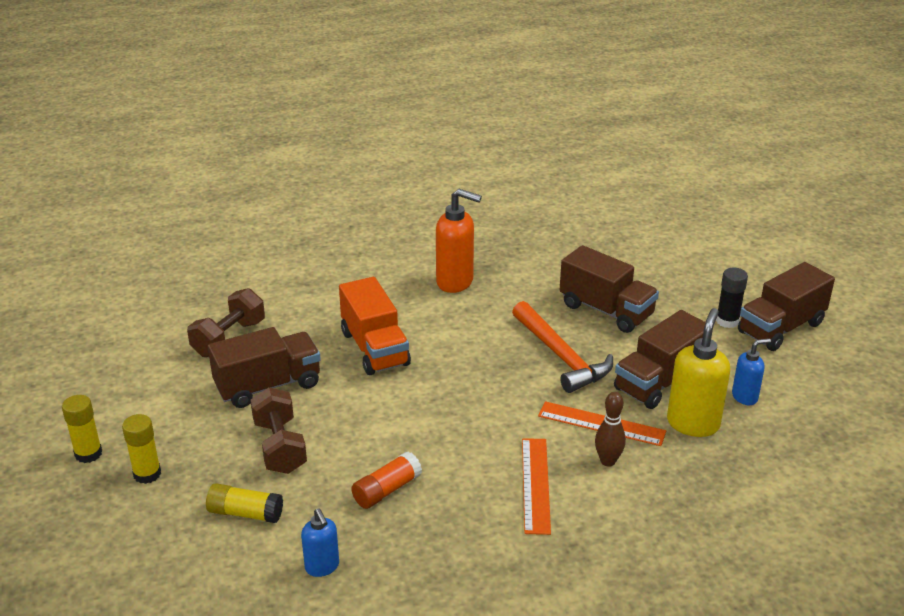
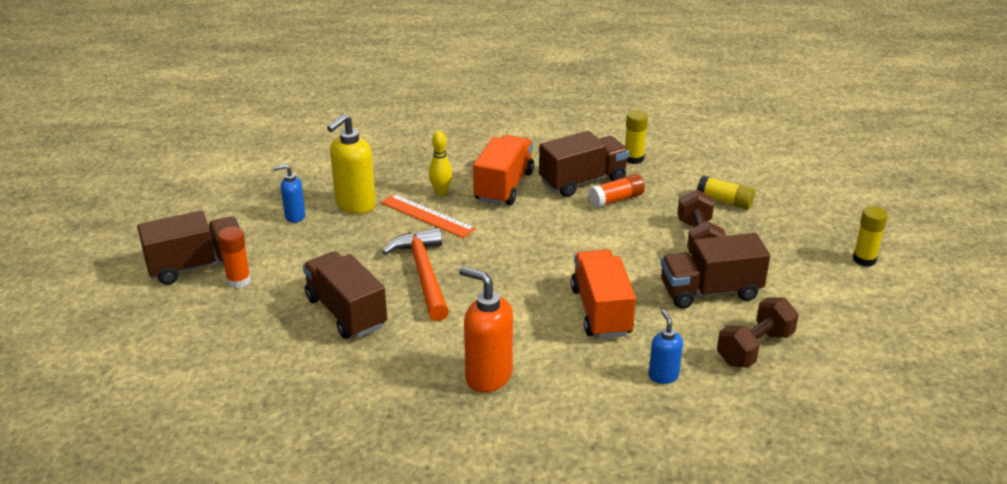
camera: 165 degrees left, 0 degrees up
yellow glue stick [122,414,161,484] -> yellow glue stick moved to [625,110,648,164]
blue soap dispenser [301,509,339,577] -> blue soap dispenser moved to [649,310,683,384]
orange ruler [522,438,551,535] -> orange truck [473,135,534,205]
brown bowling pin [595,392,626,467] -> yellow bowling pin [429,131,453,195]
brown truck [614,310,705,409] -> brown truck moved to [539,131,629,197]
black glue stick [716,268,748,328] -> orange glue stick [218,226,251,288]

